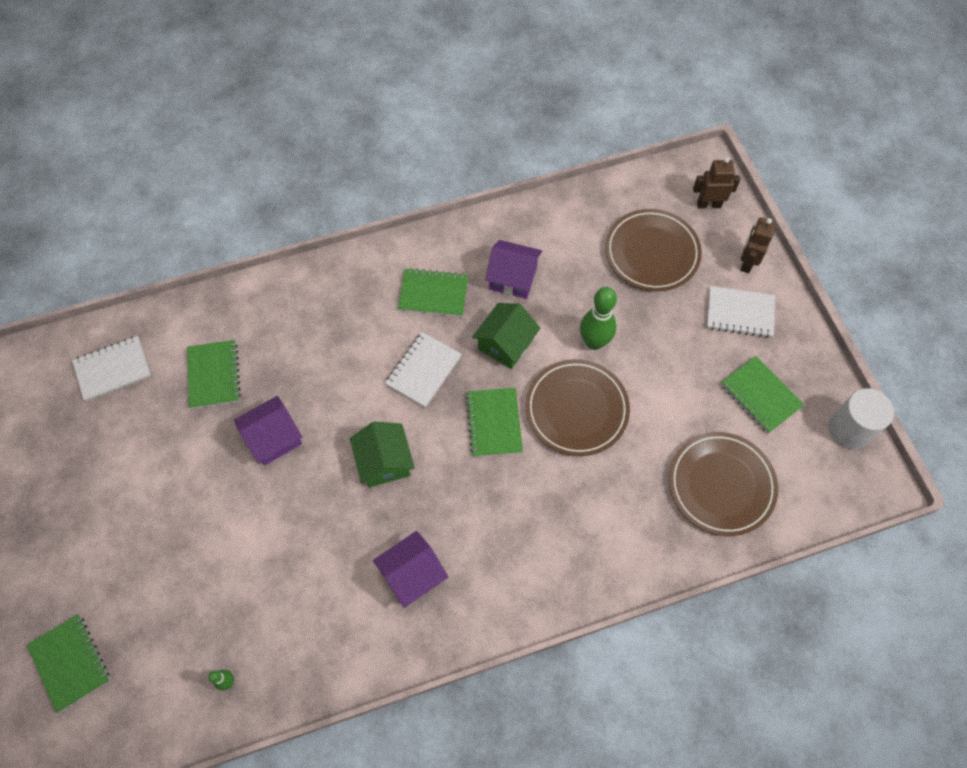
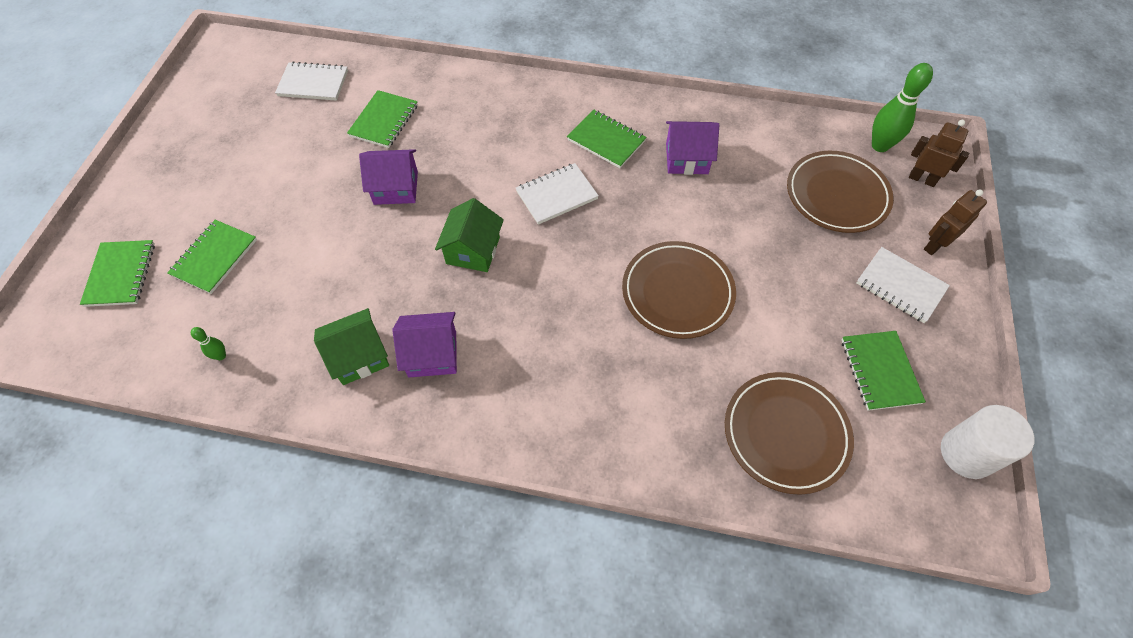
camera: 30 degrees right, 5 degrees down
green notebook [466,388,523,457] -> green notebook moved to [167,220,257,294]
green house [472,303,540,369] -> green house moved to [314,308,389,385]
purple house [485,240,542,299] -> purple house turned 45 degrees counterclockwise [666,121,719,175]
green bowling pin [580,287,617,350] -> green bowling pin moved to [872,63,933,152]

